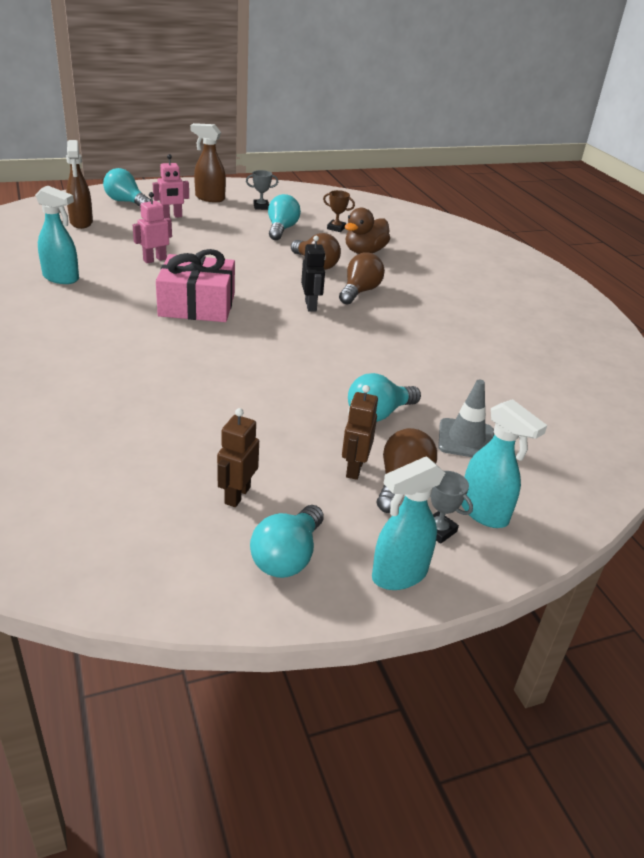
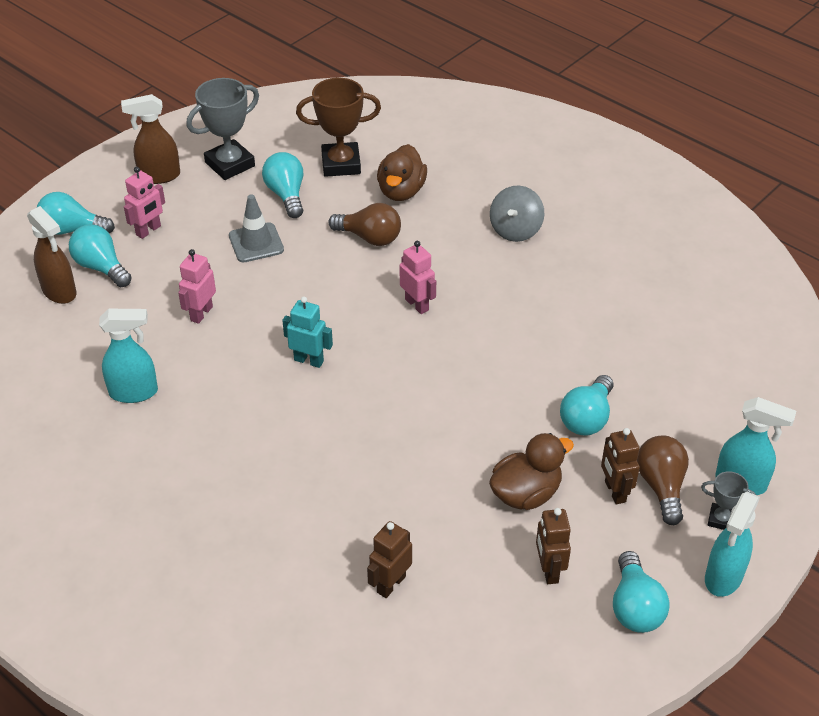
camera: 25 degrees left, 10 degrees up
pink gift [156,249,235,322] -> turquoise robot [282,297,333,368]
grey trophy [246,170,278,210] -> grey trophy [187,78,259,180], size x1.96
black robot [301,236,326,311] -> pink robot [400,241,436,314]
brown trophy [323,190,355,232] -> brown trophy [296,78,381,177], size x1.96
brown light bulb [339,252,385,305] -> none
grey traffic cone [438,379,494,457] -> grey traffic cone moved to [229,194,284,263]
none -> turquoise light bulb [69,224,132,287]
none -> brown robot [367,521,412,598]
none -> brown duck [489,433,574,510]
none -> grey spinning top [490,185,544,242]

